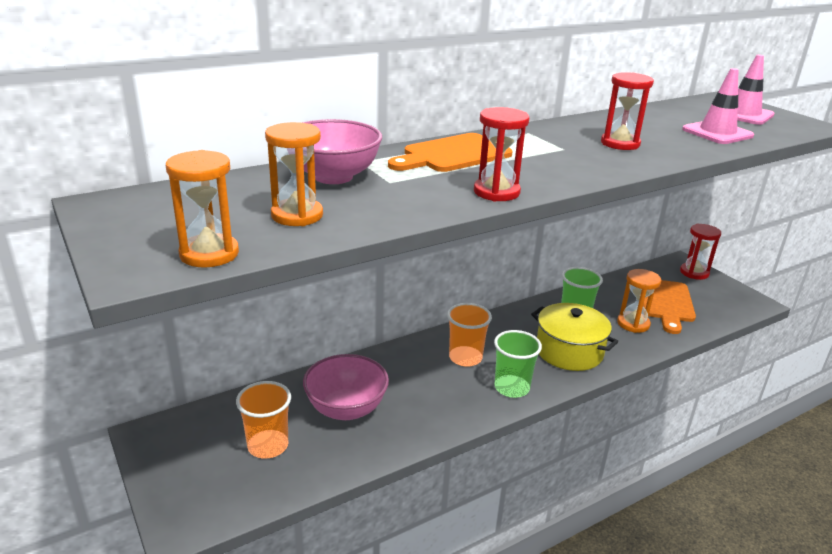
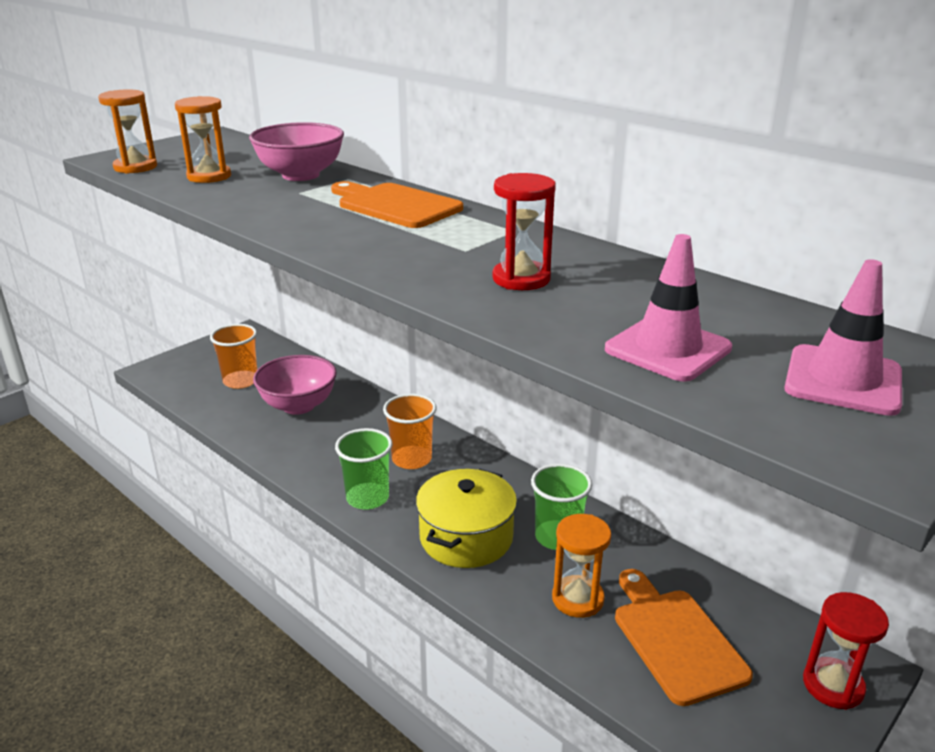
camera: 75 degrees right, 0 degrees up
red hourglass [474,107,529,201] -> none
orange cutting board [643,280,696,334] -> orange cutting board turned 75 degrees clockwise [615,569,753,706]

